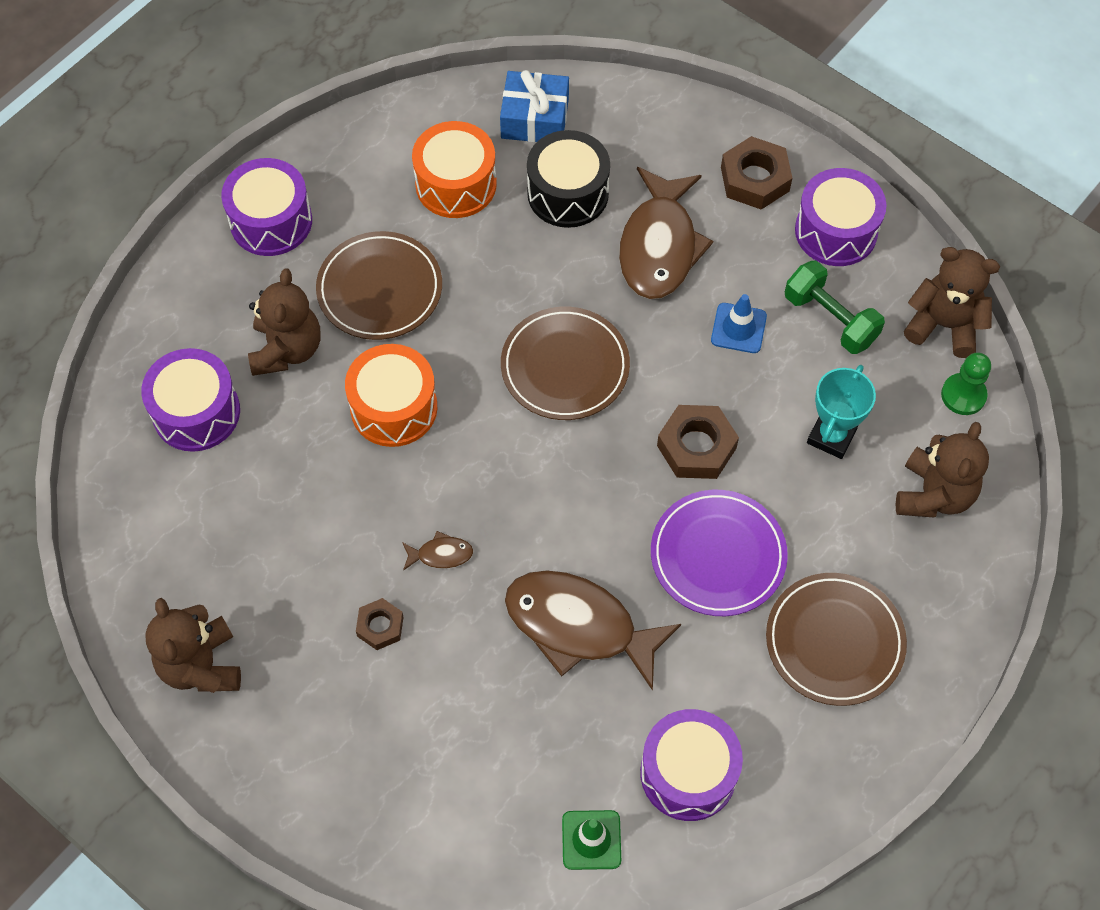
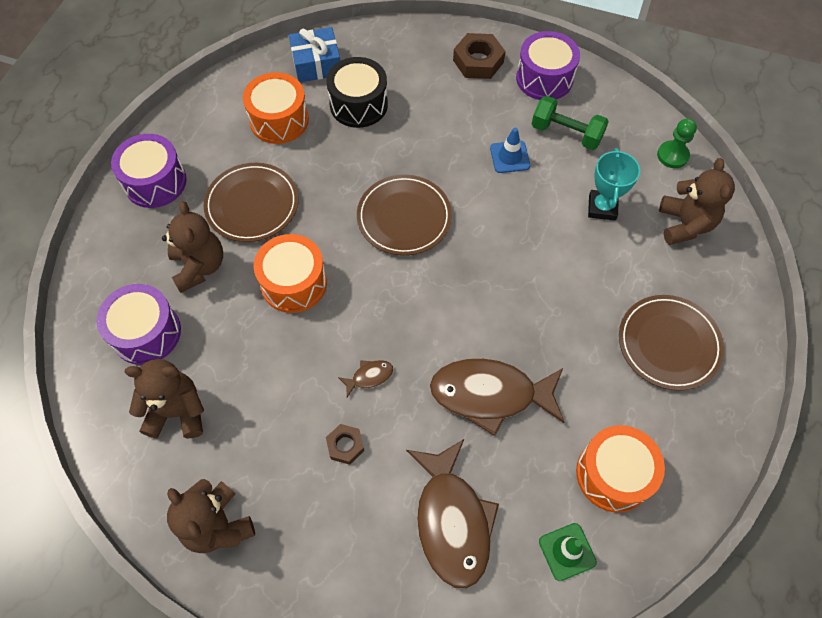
camera: 20 degrees left, 0 degrees up
brown fish [619,167,713,299] -> brown fish moved to [406,439,499,589]
purple drum [640,709,743,821] -> orange drum [576,425,665,512]
purple plate [651,490,788,616] -> none
brown nut [657,405,739,479] -> none
brown teddy bear [904,247,1000,358] -> brown teddy bear moved to [125,359,204,438]

